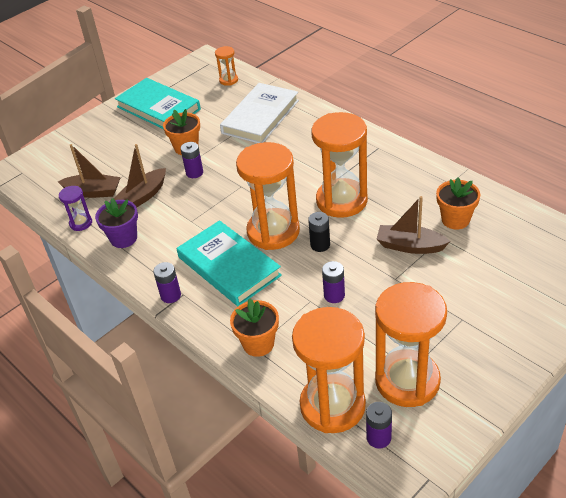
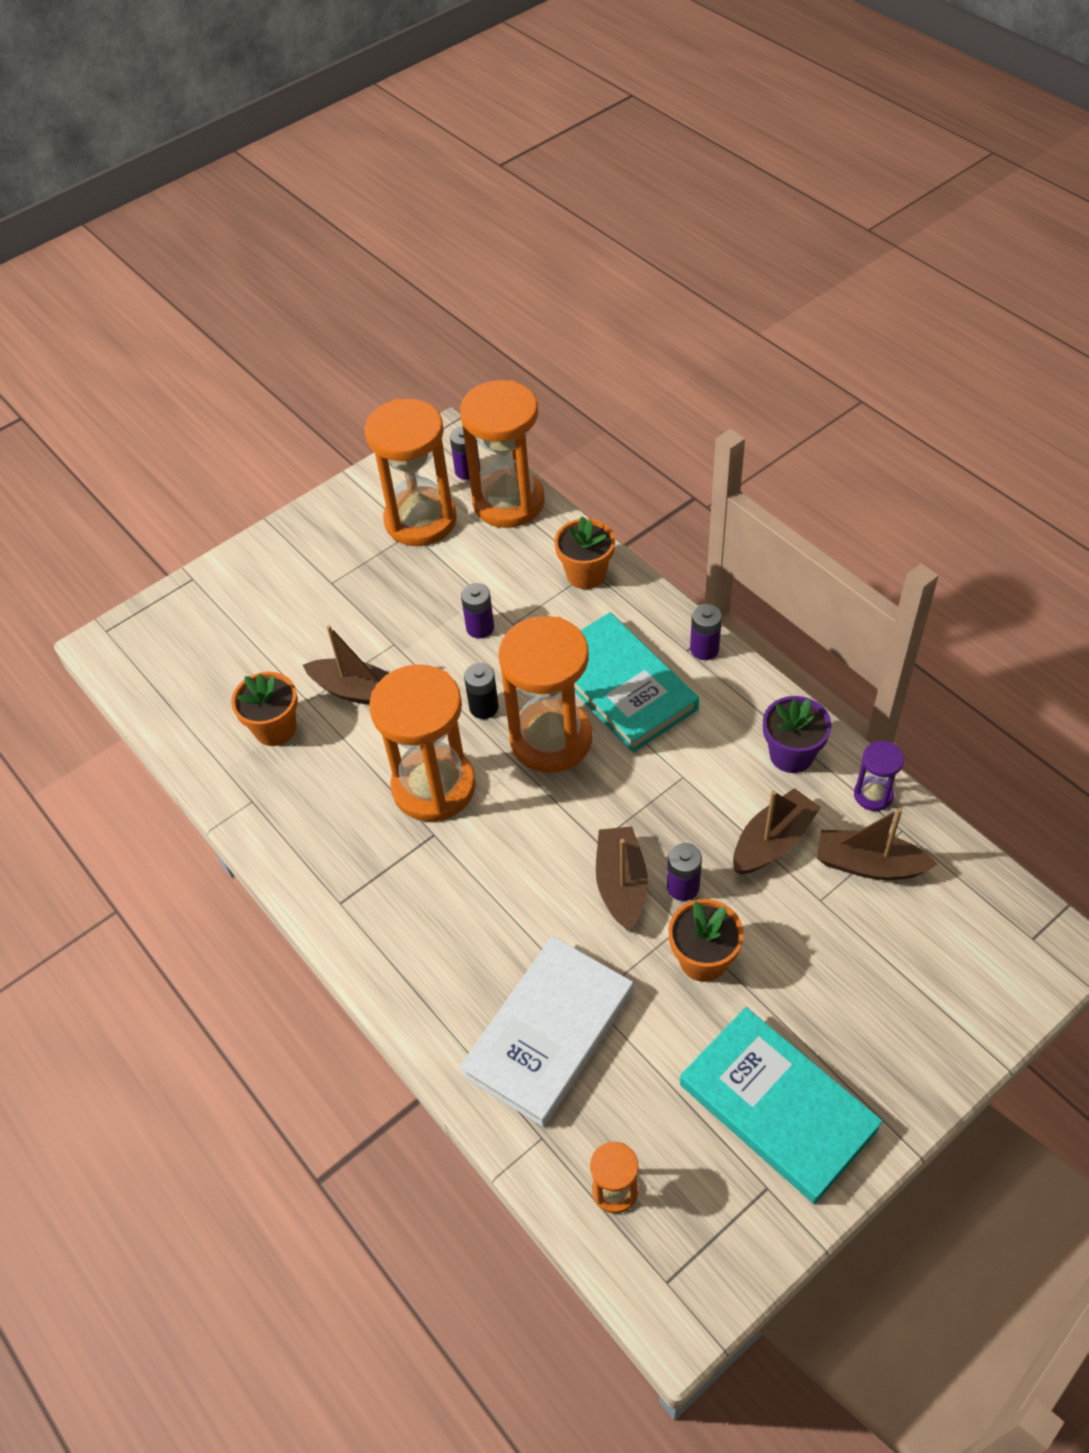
camera: 175 degrees left, 10 degrees up
none -> brown boat [596,826,648,931]

